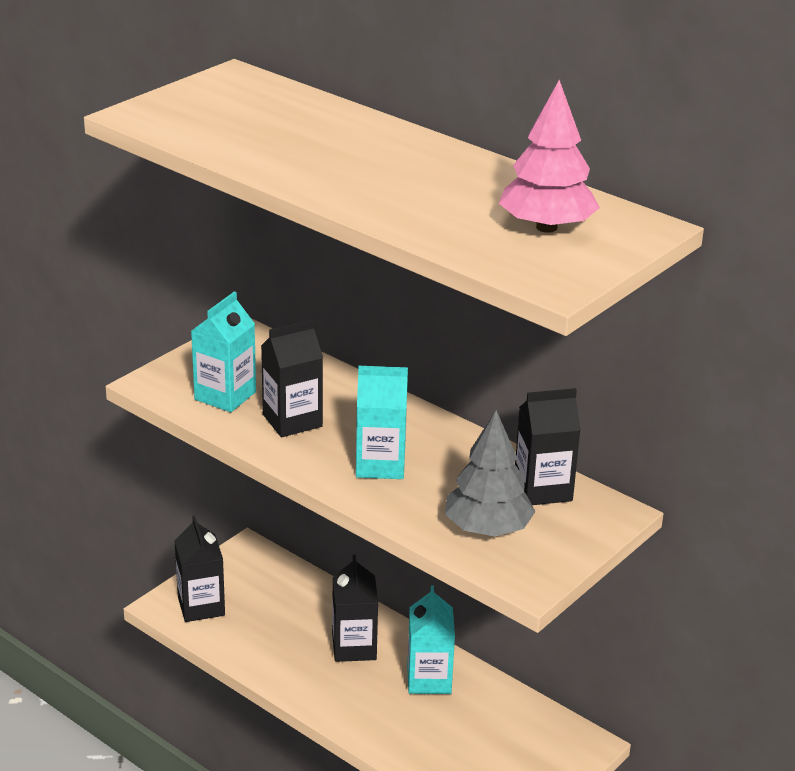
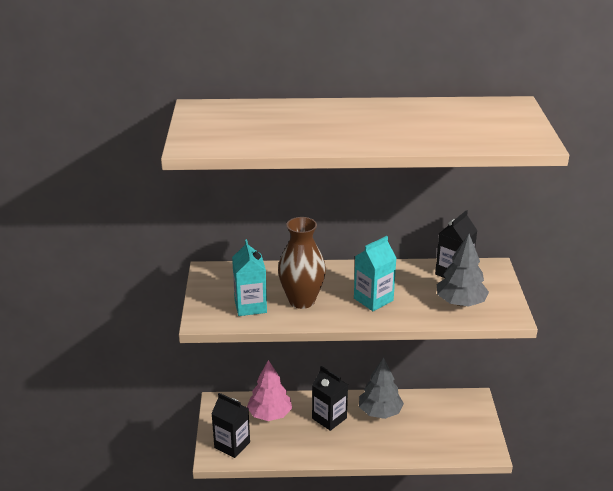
camera: 40 degrees left, 0 degrees up
black carton [261,319,323,437] -> brown vase [278,217,326,309]
turquoise carton [407,585,455,694] -> grey tree [359,357,404,419]
pink tree [499,80,600,233] -> pink tree moved to [247,360,292,421]

